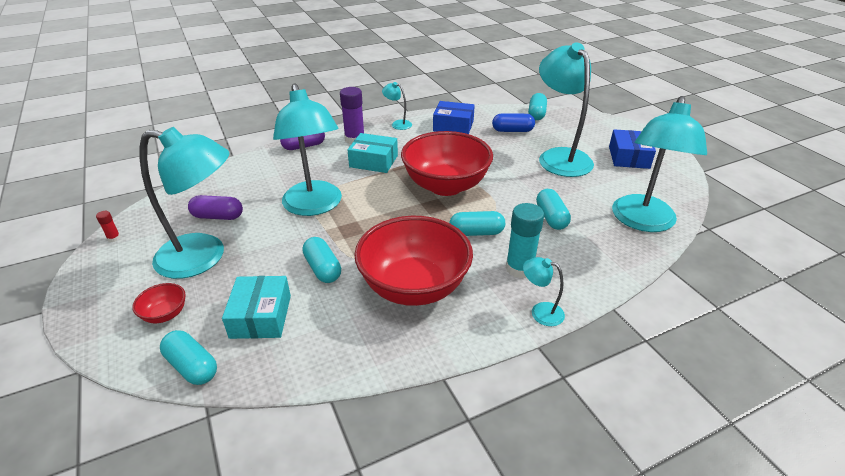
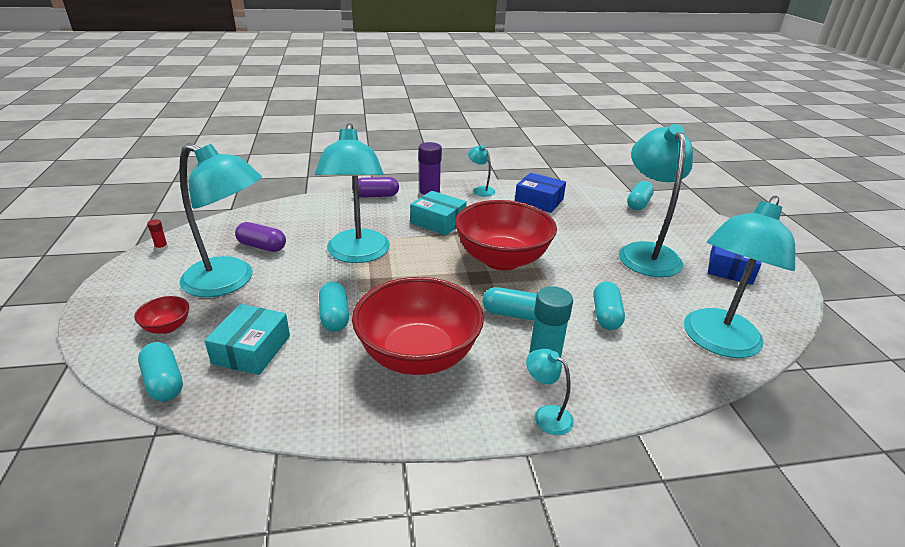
camera: 15 degrees right, 5 degrees down
blue capsule [492,113,535,132] -> none

